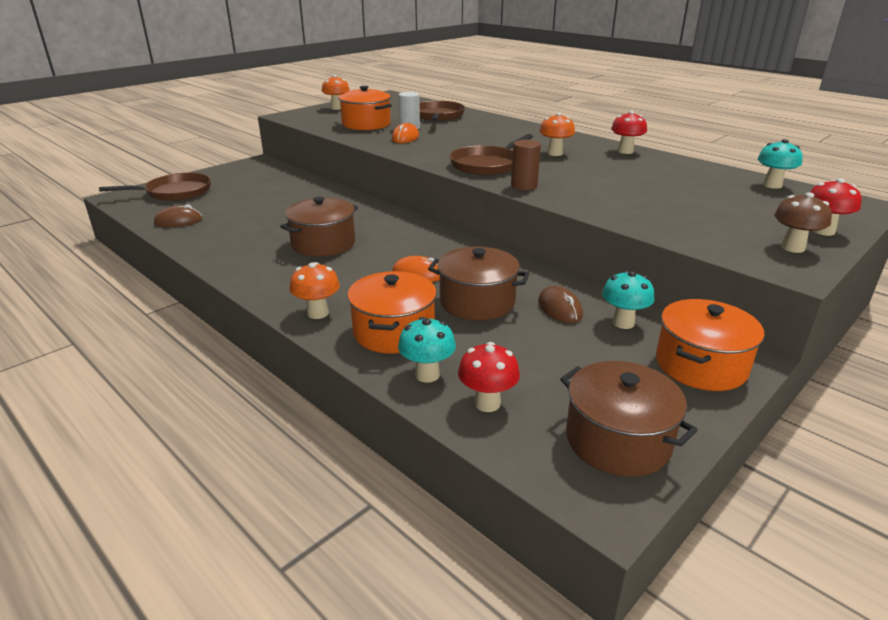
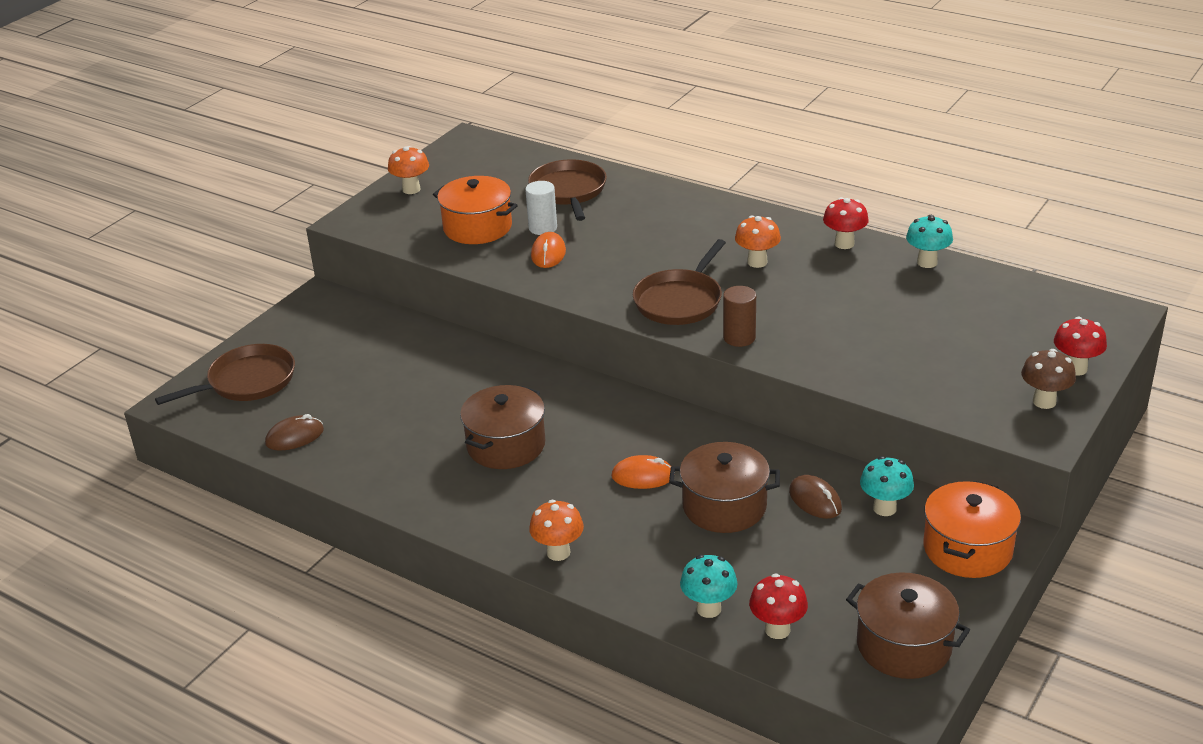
camera: 10 degrees left, 5 degrees up
orange pot [347,271,437,354] -> none
turquoise mushroom [757,139,803,189] -> turquoise mushroom moved to [906,215,953,268]

